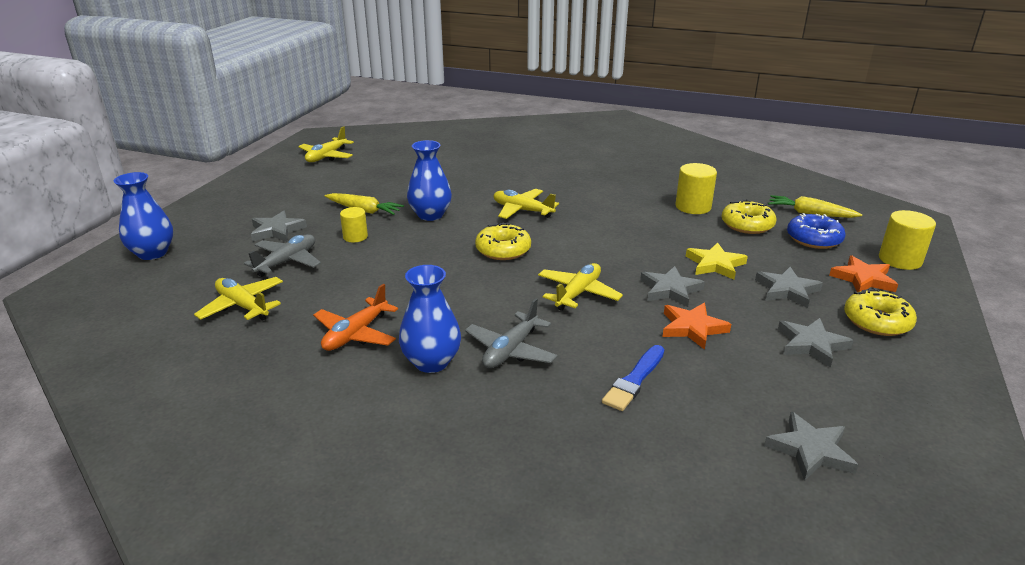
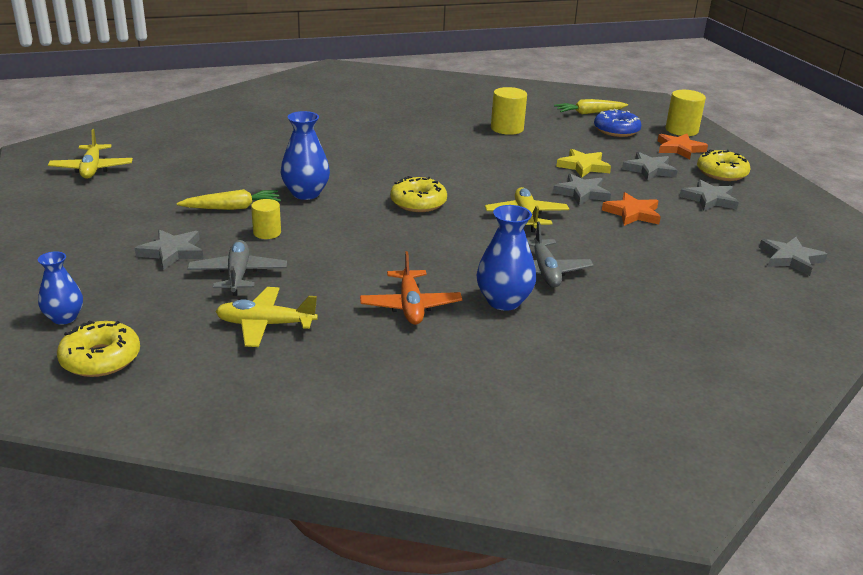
camera: 40 degrees left, 0 degrees up
blue vase [114,172,173,260] -> blue vase [38,251,83,325], size x0.66
yellow plane [493,189,559,219] -> none
blue brush [602,345,664,411] -> none
yellow donut [722,199,776,234] -> yellow donut moved to [57,320,140,377]

